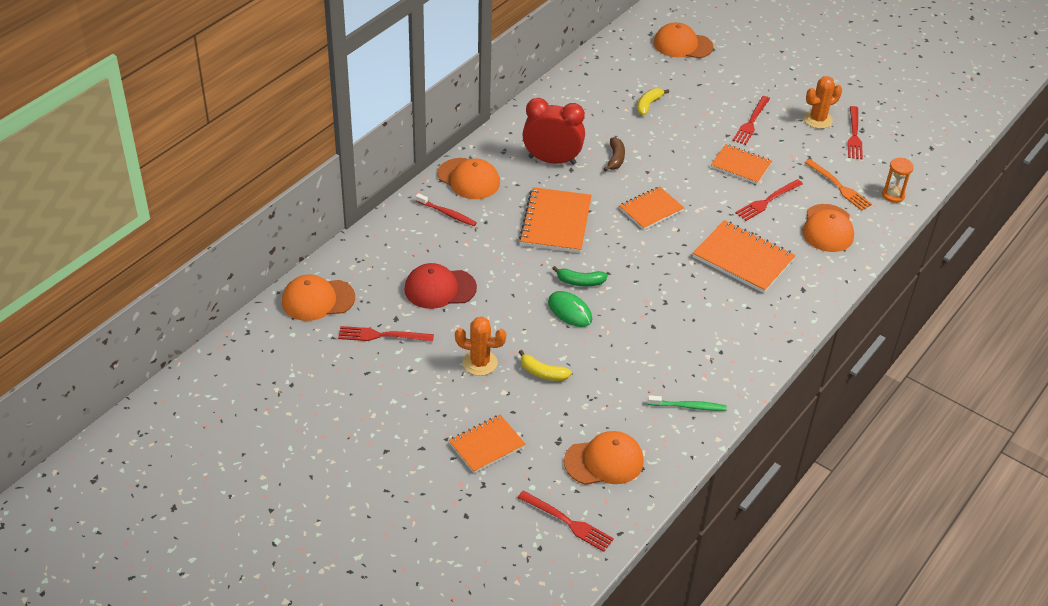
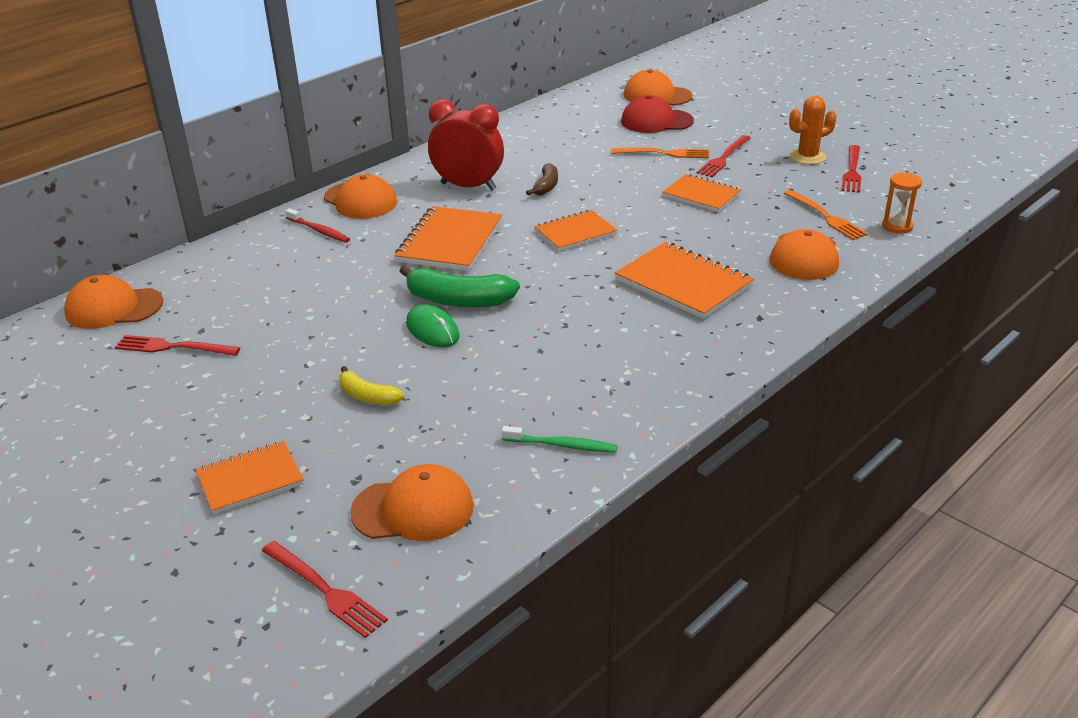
camera: 10 degrees right, 10 degrees down
red cap [404,263,477,309] -> red cap moved to [621,95,694,133]
orange cactus [455,317,506,376] -> none
green banana [552,266,608,286] -> green banana [399,265,520,307], size x1.72
yellow banana [637,88,669,115] -> none
red fork [735,179,803,221] -> none
none -> orange fork [611,147,709,158]

